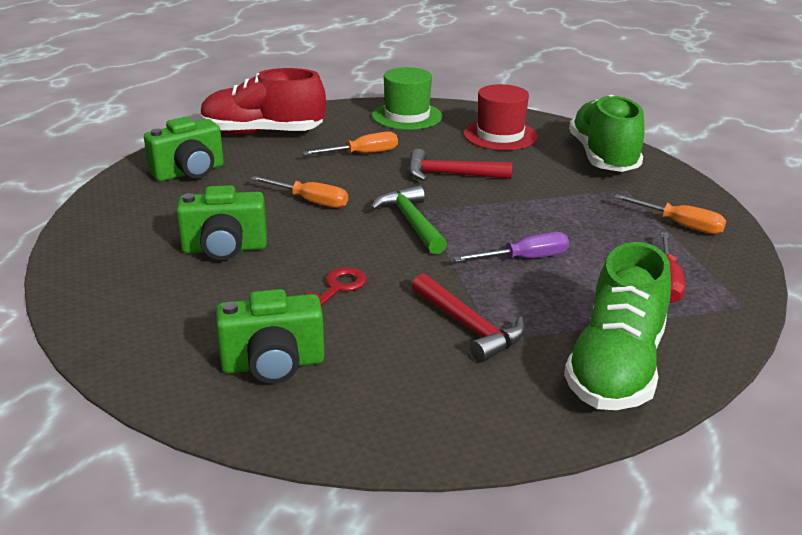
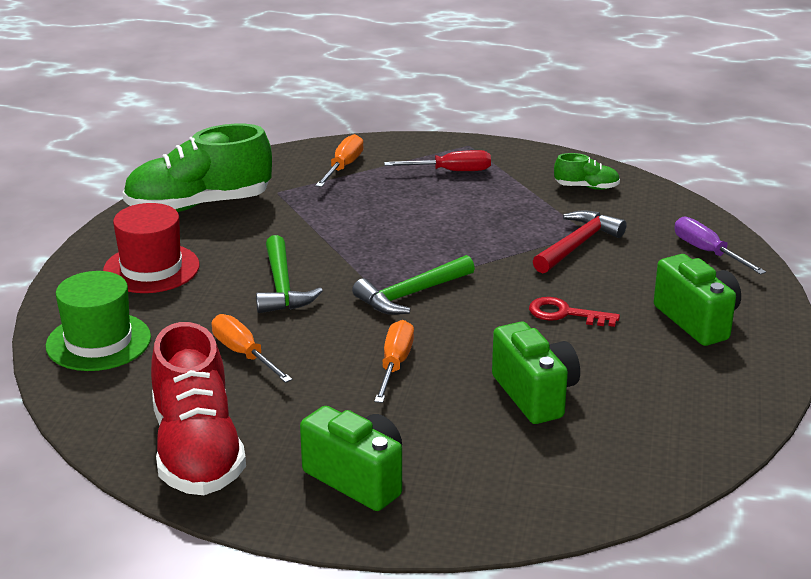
camera: 105 degrees left, 0 degrees up
red hammer [408,149,512,181] -> green hammer [256,235,323,313]
purple screwdriver [453,232,569,262] -> purple screwdriver moved to [674,217,766,275]
green shoe [564,242,671,410] -> green shoe [554,153,620,190], size x0.45

